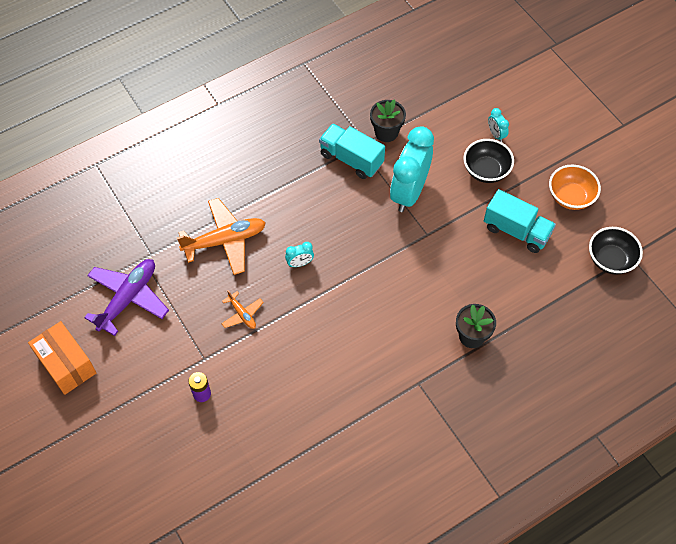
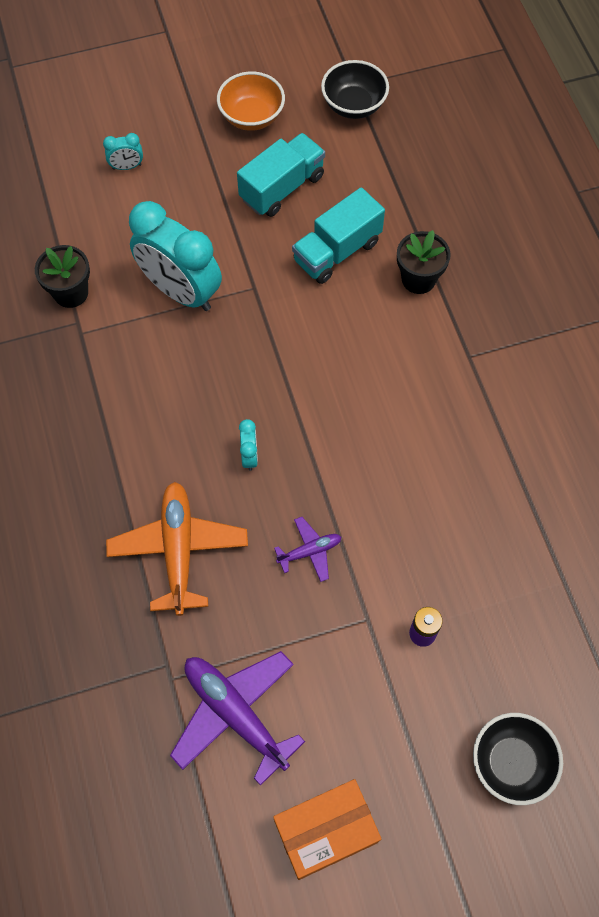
camera: 75 degrees left, 5 degrees up
orange plane [221,290,264,329] -> purple plane [274,517,341,582]
turquoise truck [319,124,385,179] -> turquoise truck moved to [292,187,385,284]
black bowl [463,139,514,183] -> black bowl moved to [473,713,563,805]

